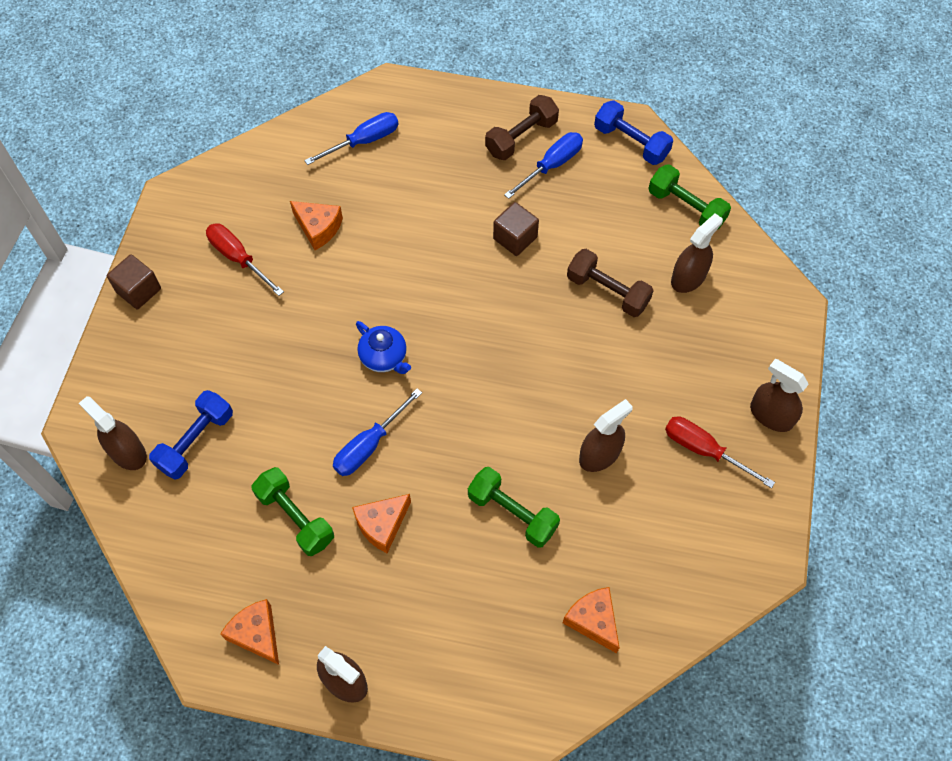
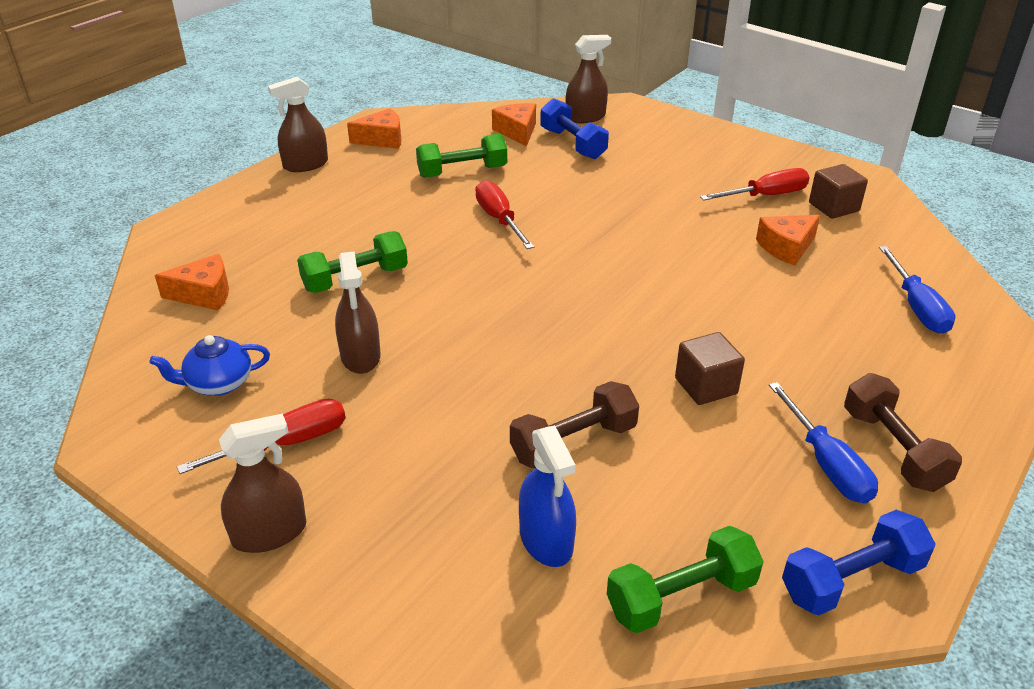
camera: 115 degrees right, 25 degrees down
brown cube [107,254,161,309] -> brown cube moved to [809,164,868,219]
blue screwdriver [333,389,422,476] -> red screwdriver [475,180,534,249]
orange cheese [352,494,411,553] -> orange cheese moved to [492,103,536,146]
blue teapot [356,321,411,374] -> blue teapot moved to [149,335,270,396]
brown spray bottle [671,213,723,293] -> blue spray bottle [519,425,576,567]

